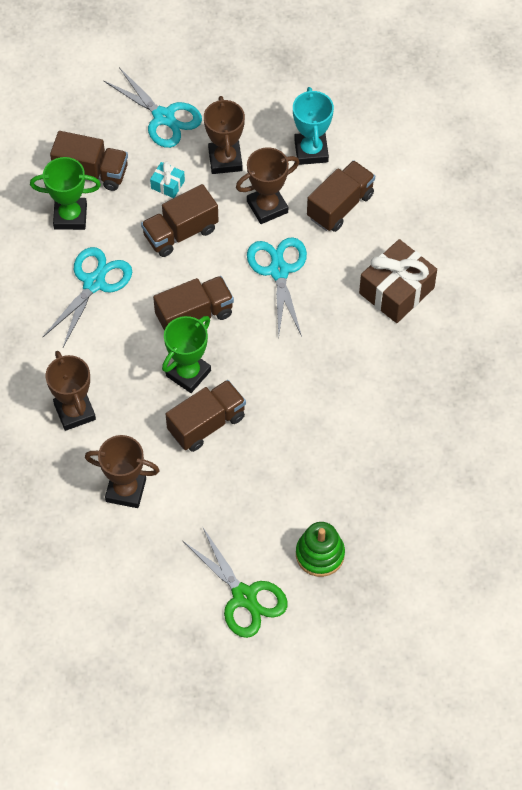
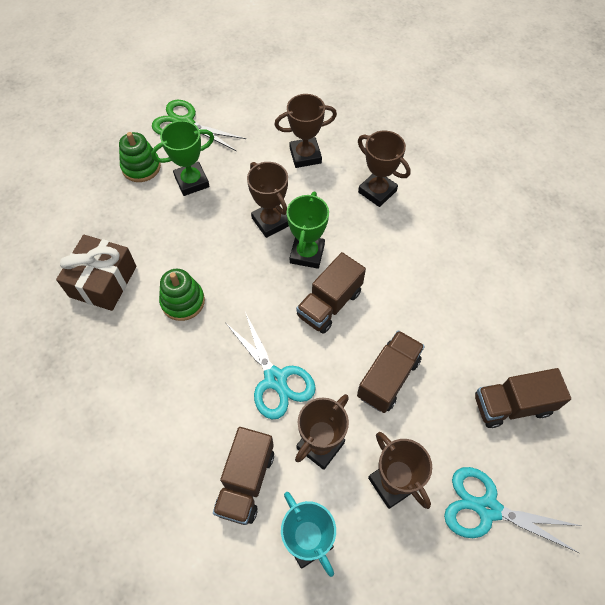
camera: 155 degrees right, 0 degrees up
green trophy [30,157,101,230] -> green trophy moved to [151,120,214,196]
turquoise scissors [43,247,132,347] -> none
turquoise gift [150,162,185,198] -> none
brown truck [166,380,246,452] -> brown trophy [247,162,289,238]
brown gift [359,239,437,323] -> brown gift moved to [56,235,137,311]
none -> green stacking toy [159,269,205,321]

